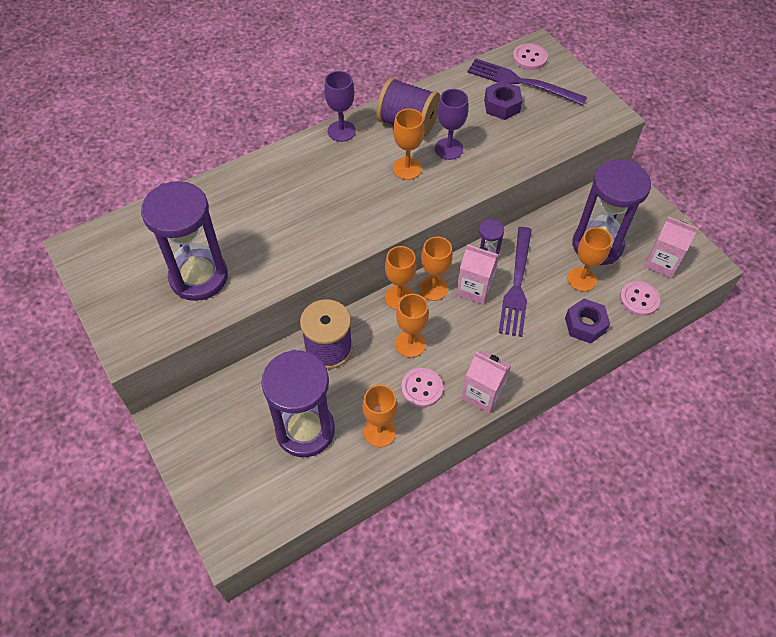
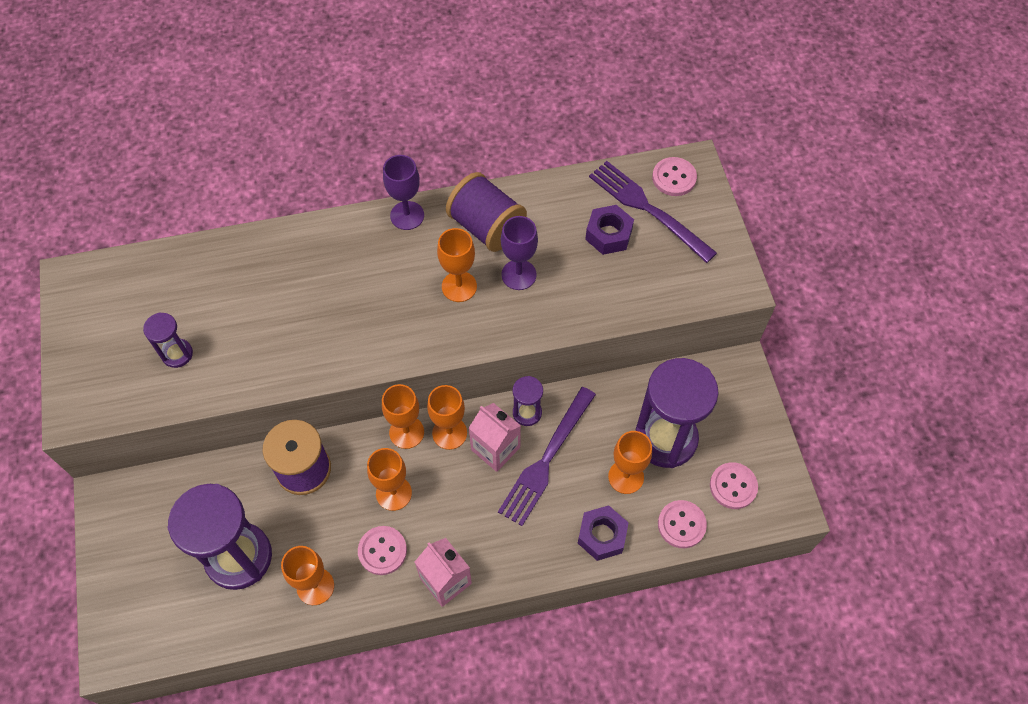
camera: 20 degrees right, 5 degrees up
purple hourglass [141,181,228,301] -> purple hourglass [143,312,193,368], size x0.47
pink carton [644,216,698,278] -> pink button [710,462,758,509]

